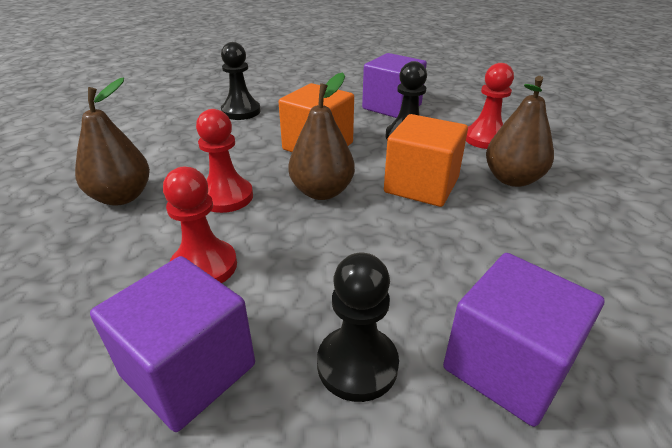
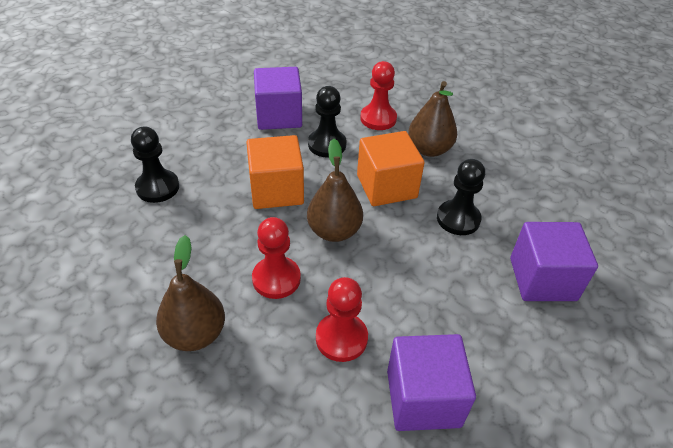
camera: 45 degrees left, 10 degrees up
black pawn [317,253,399,402] -> black pawn moved to [437,159,485,235]

